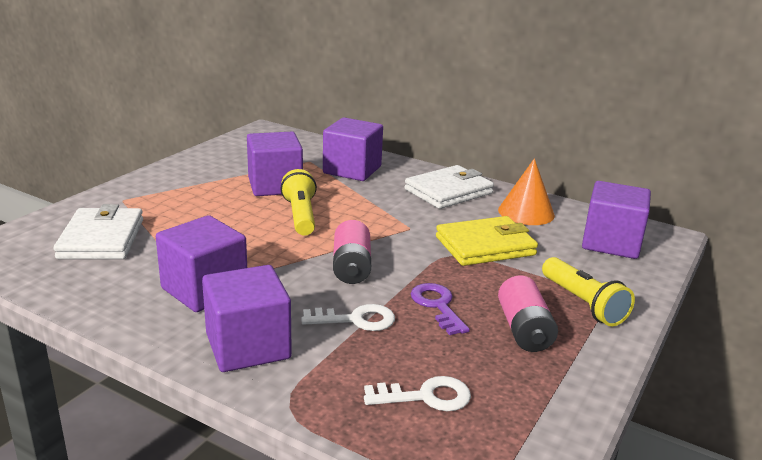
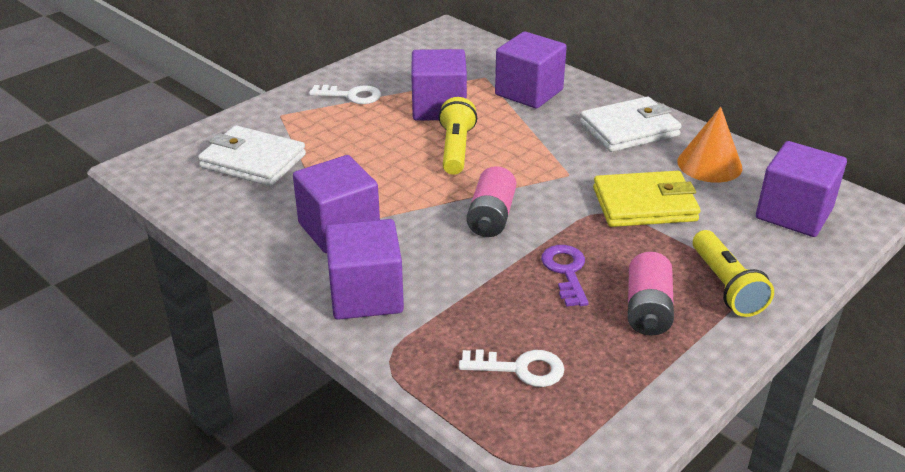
camera: 15 degrees right, 10 degrees up
white wallet [54,204,143,259] -> white wallet turned 75 degrees counterclockwise [198,125,306,186]
white key [301,304,395,331] -> white key moved to [309,85,381,104]

